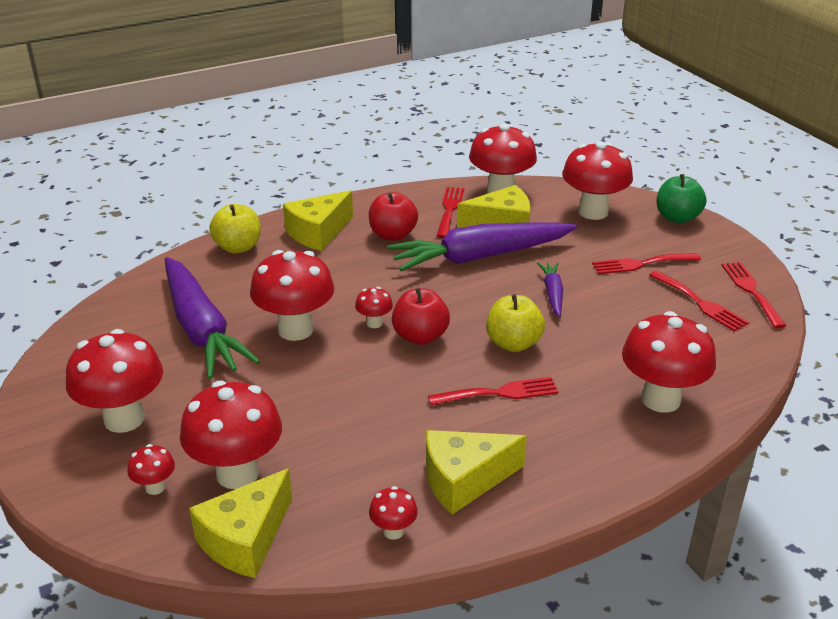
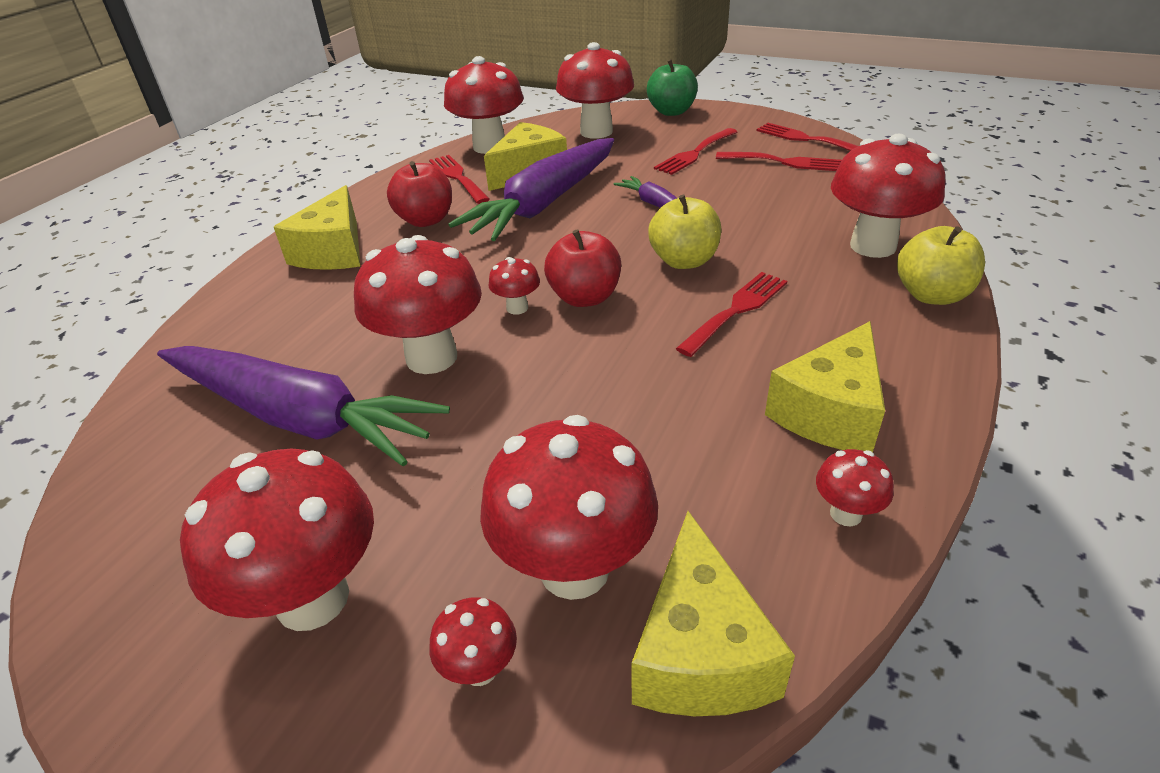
camera: 35 degrees left, 5 degrees up
yellow apple [209,204,261,253] -> yellow apple moved to [897,226,985,305]

